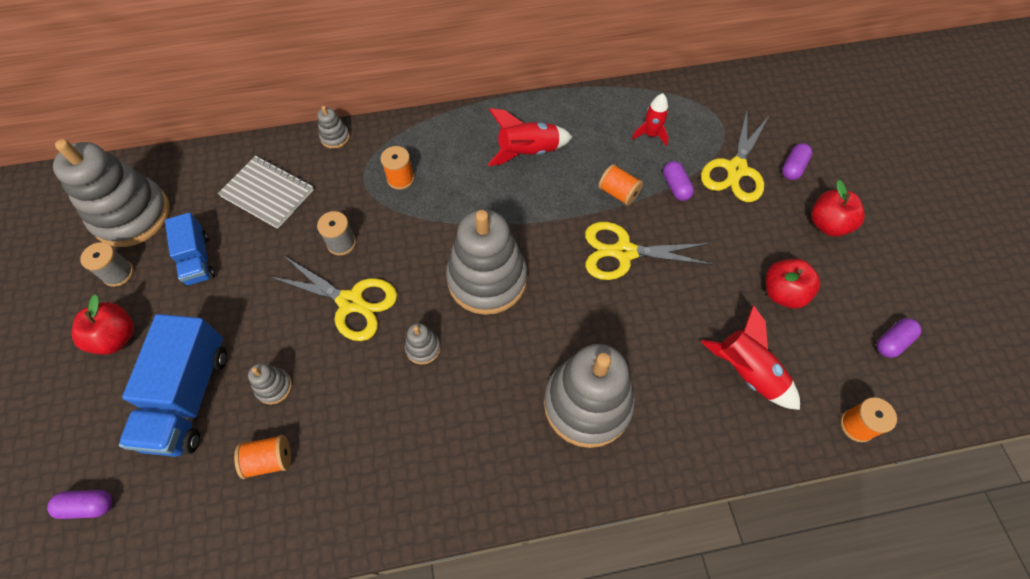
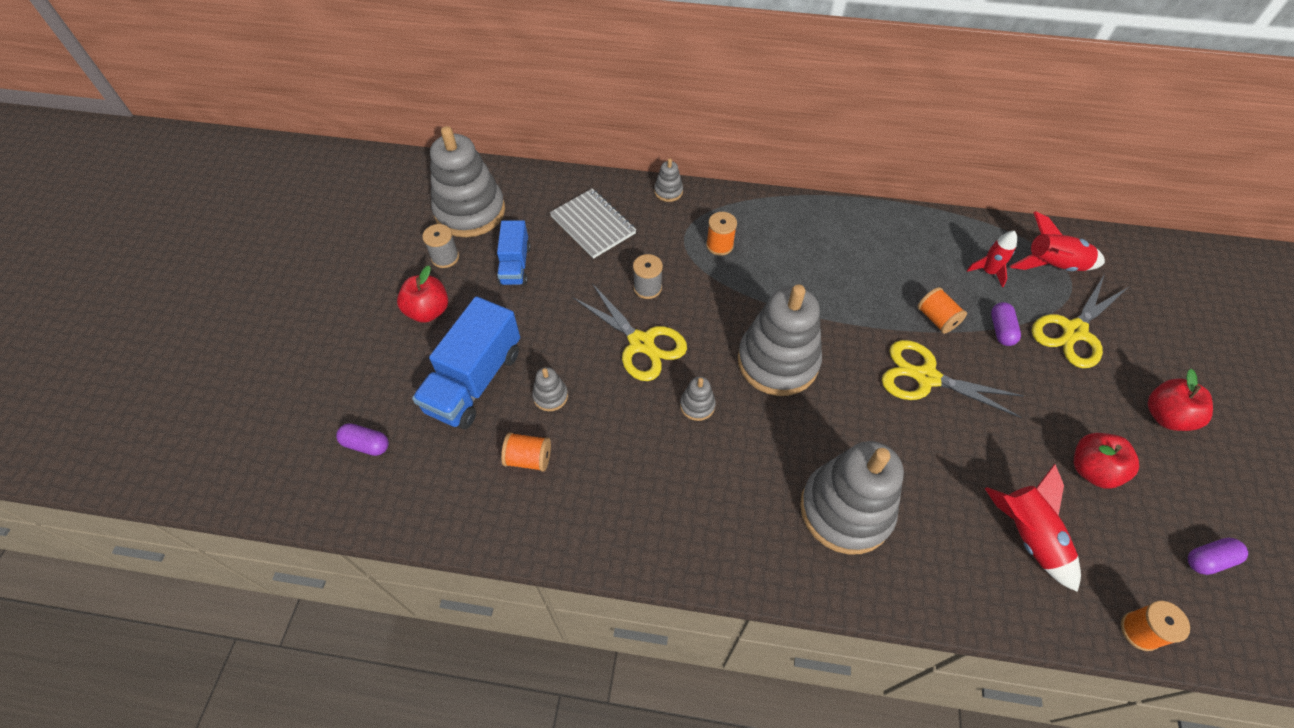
camera: 20 degrees right, 5 degrees down
red rocket [488,108,572,166] -> red rocket moved to [1010,211,1105,271]
purple capsule [782,143,812,180] -> none

